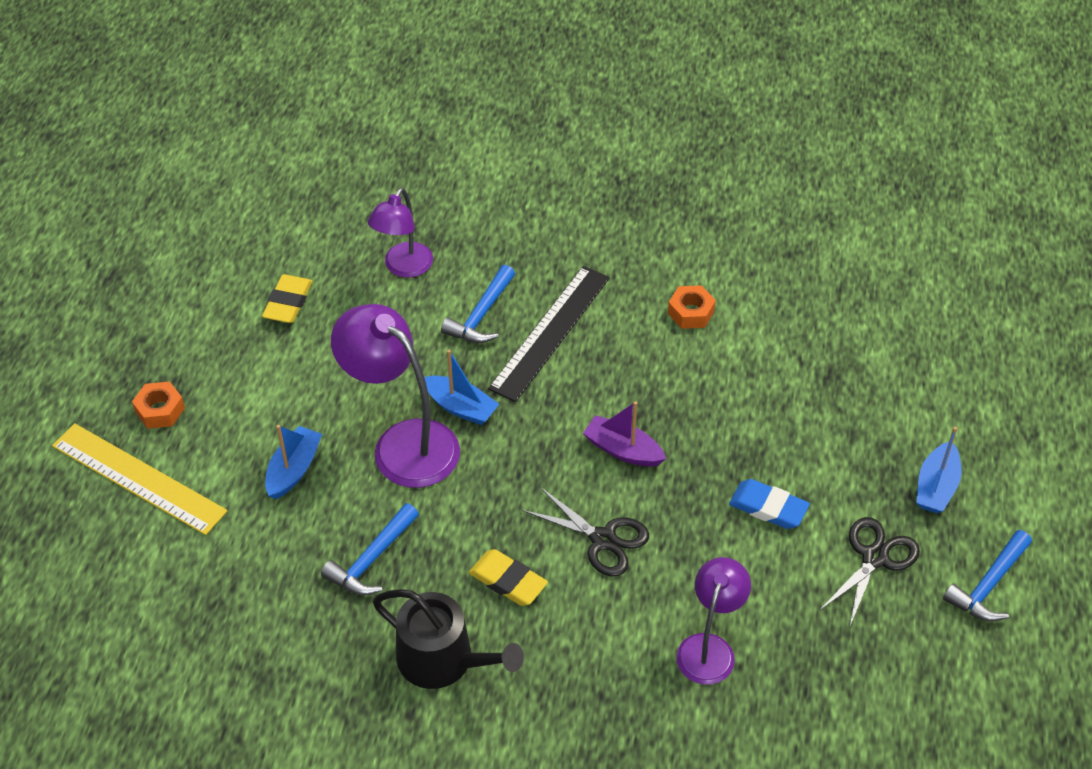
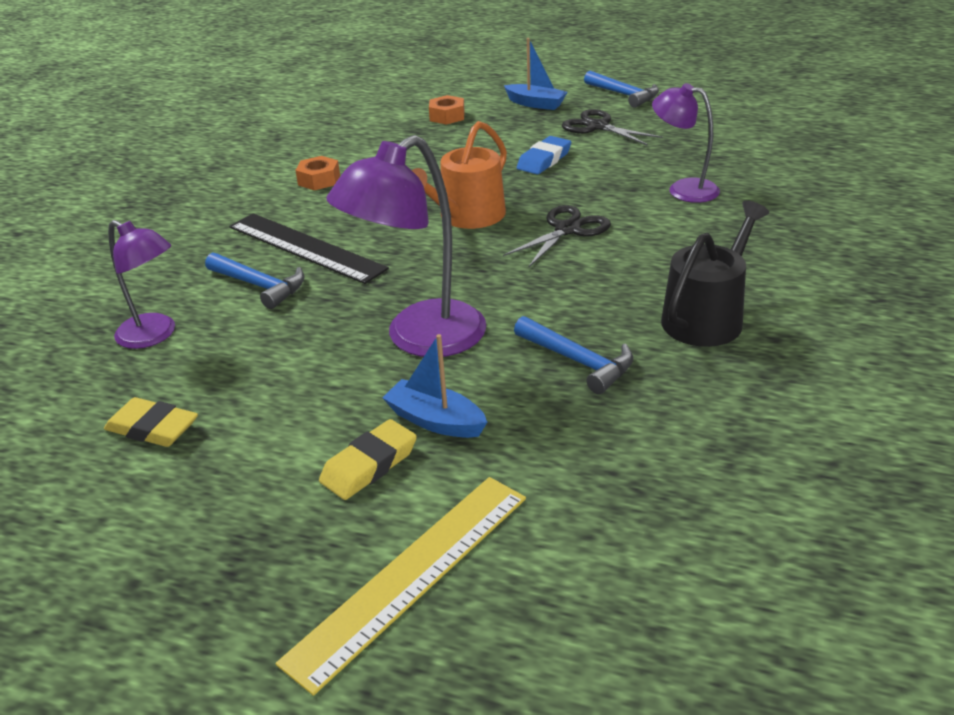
camera: 80 degrees left, 15 degrees down
orange nut [132,381,185,429] -> orange nut moved to [429,95,465,125]
blue boat [424,350,499,425] -> none
yellow eraser [469,549,548,606] -> yellow eraser moved to [319,419,417,500]
purple boat [583,401,666,467] -> orange watering can [412,121,507,229]

